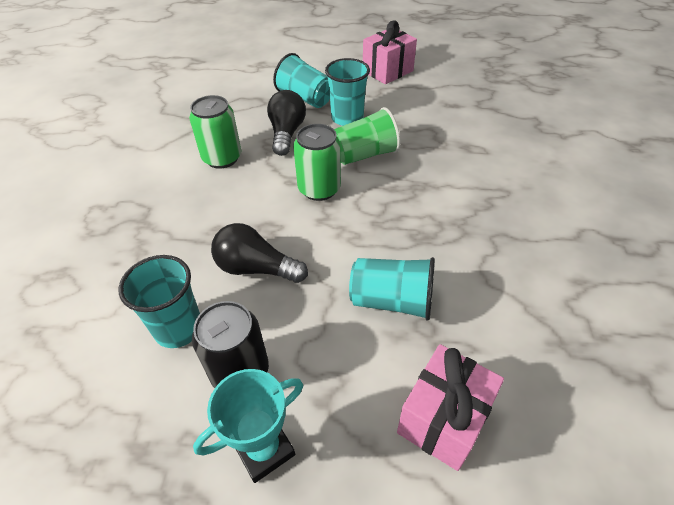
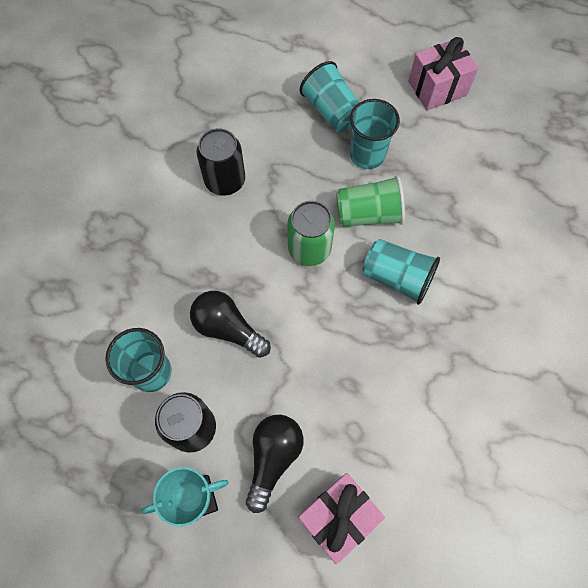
camera: 15 degrees right, 20 degrees up
green can [189,95,241,169] -> black can [196,128,245,195]
black light bulb [267,90,306,156] -> black light bulb moved to [246,415,303,513]
turquoise cup [349,257,435,321] -> turquoise cup moved to [363,239,440,305]

